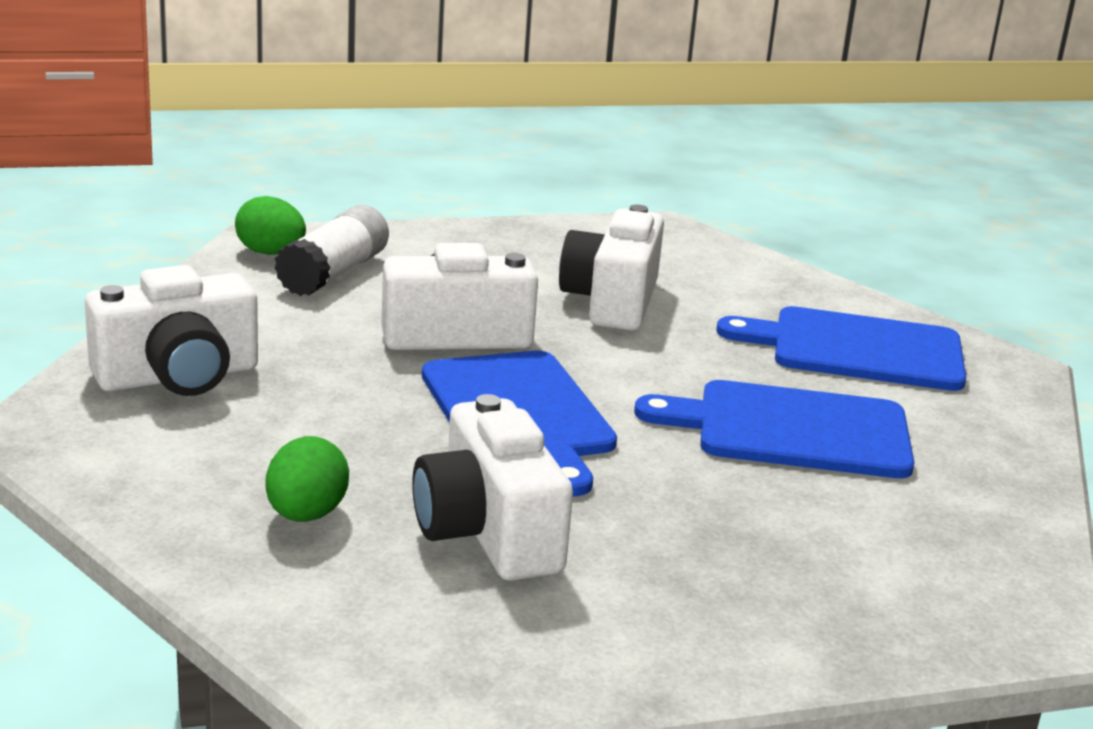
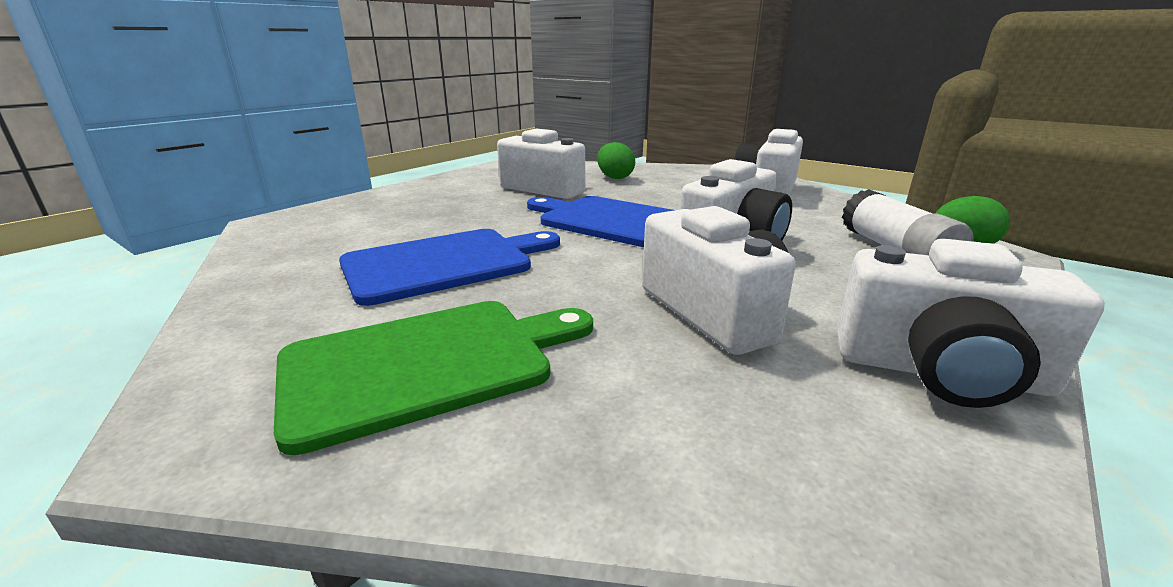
camera: 145 degrees right, 0 degrees up
blue cutting board [716,306,966,391] -> green cutting board [274,301,593,455]
none -> white camera [837,239,1105,408]

